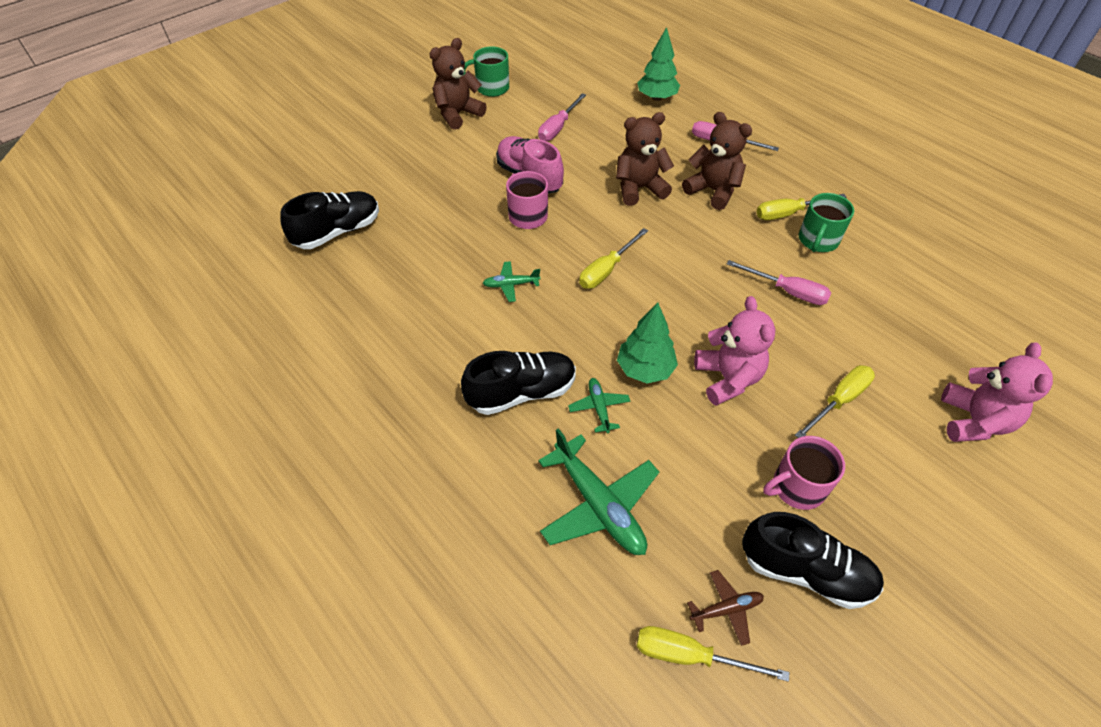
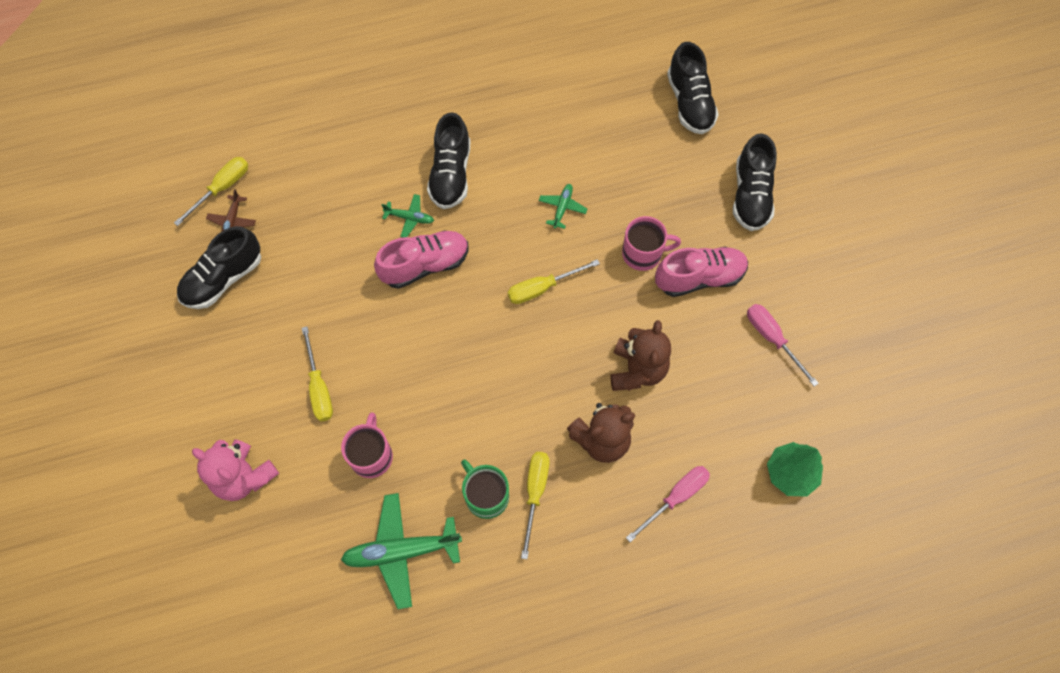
camera: 115 degrees right, 15 degrees up
brown teddy bear [430,38,487,130] -> none
green mug [464,46,509,97] -> none
green plane [538,428,659,555] -> green plane moved to [341,493,462,609]
yellow screwdriver [579,228,648,289] -> yellow screwdriver turned 90 degrees counterclockwise [508,259,600,304]
green tree [617,302,678,383] -> pink shoe [374,230,468,289]
pink teddy bear [694,296,775,406] -> none
pink screwdriver [727,260,831,305] -> none
pink mug [763,436,845,510] -> pink mug moved to [341,413,393,478]
none -> black shoe [733,133,777,231]

